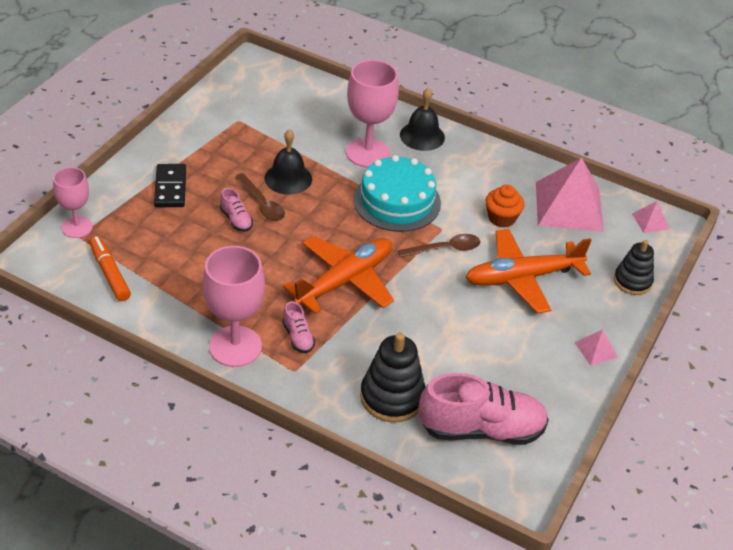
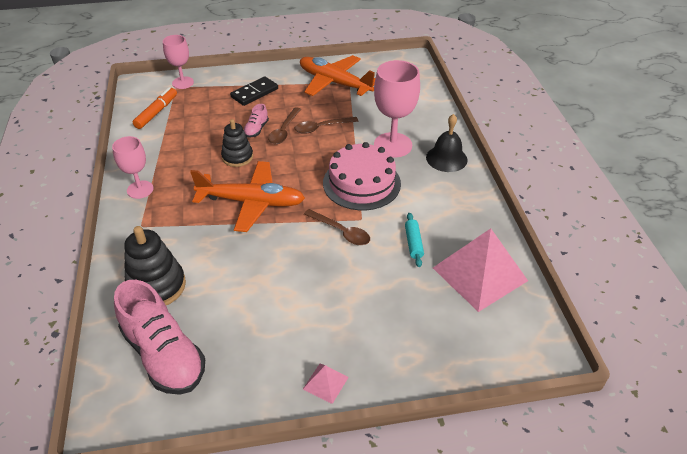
camera: 55 degrees right, 0 degrees up
pink goblet [203,246,265,367] -> pink goblet [112,136,154,199], size x0.62
black bell [265,129,312,195] -> brown spoon [295,117,358,134]
pink shoe [282,301,315,353] -> none
turquoise cake [353,155,441,232] -> pink cake [323,142,401,210]
orange plane [466,229,592,314] -> orange plane moved to [300,55,375,96]
orange cupcake [486,185,524,228] -> turquoise rolling pin [405,213,424,267]
black stacking toy [614,240,654,295] -> black stacking toy moved to [221,119,253,167]
pink pyramid [632,201,669,233] -> none

